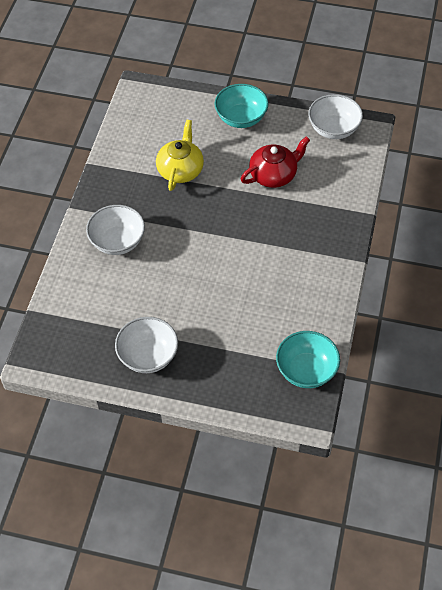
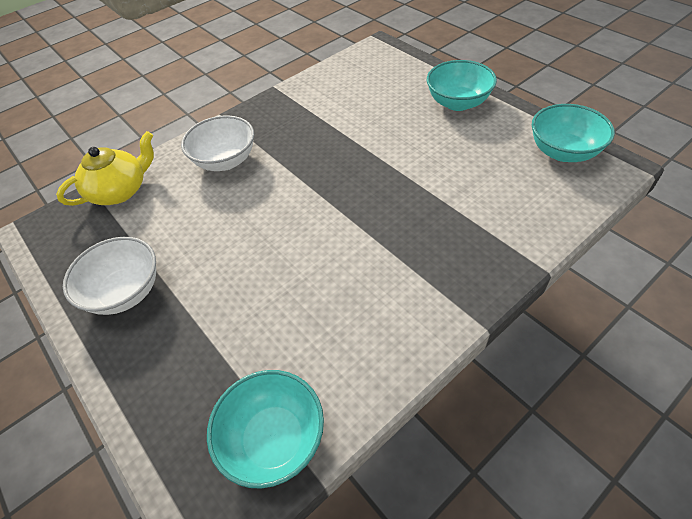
camera: 40 degrees right, 5 degrees down
yellow teapot [156,120,204,191] -> yellow teapot moved to [56,131,154,206]
red teapot [241,136,310,188] -> none
white bowl [308,94,363,139] -> turquoise bowl [532,104,615,162]

